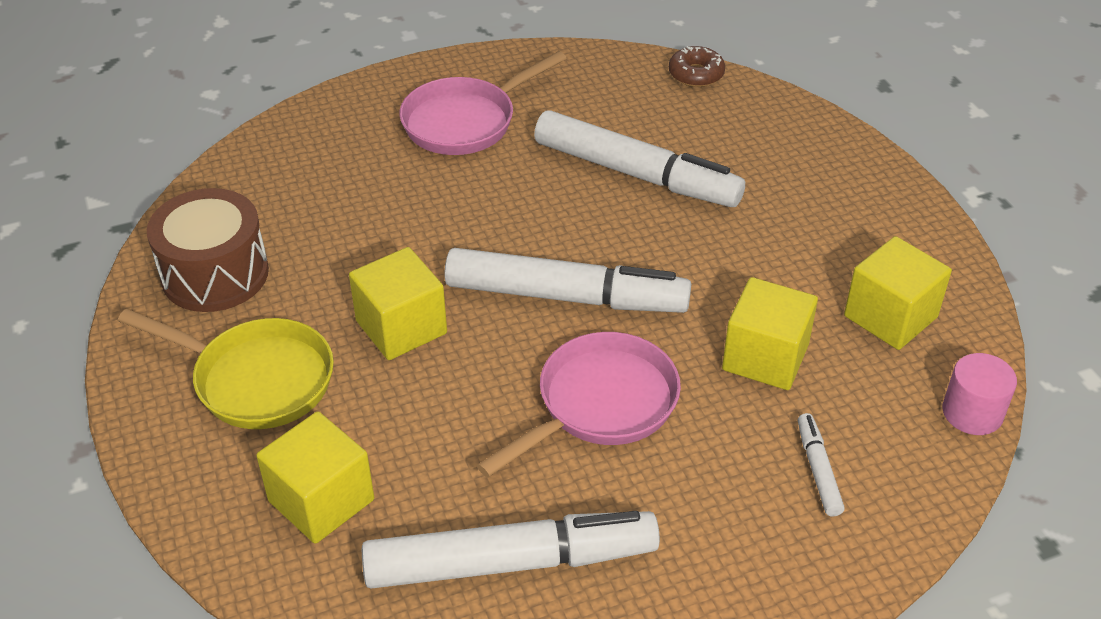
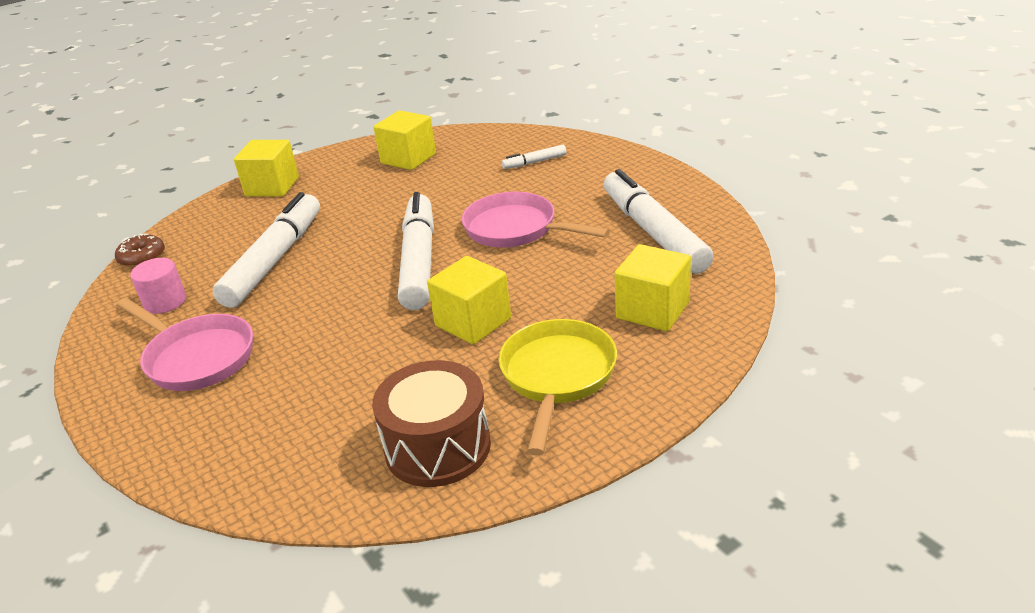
camera: 100 degrees left, 10 degrees down
yellow cube [722,277,818,390] -> yellow cube moved to [234,140,299,197]
pink cylinder [942,353,1017,435] -> pink cylinder moved to [130,258,186,314]

